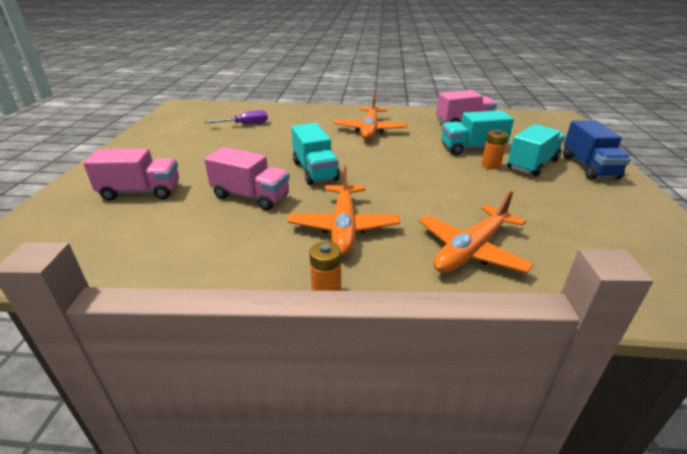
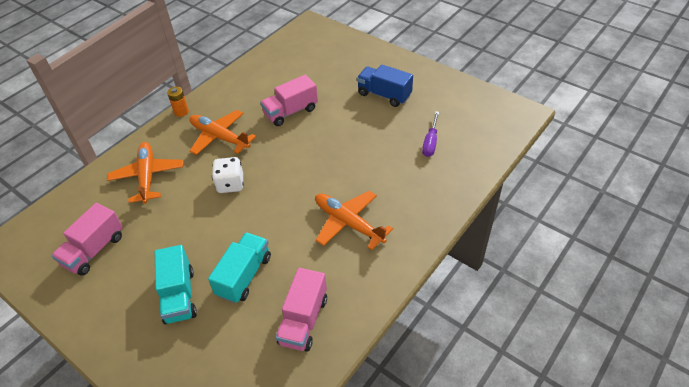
camera: 125 degrees right, 15 degrees up
pink truck [83,148,179,201] -> pink truck moved to [51,203,123,276]
turquoise truck [291,123,340,185] -> none
orange battery [481,129,508,169] -> none
blue truck [563,120,631,180] -> blue truck moved to [357,64,413,107]
none -> white dice [212,157,244,193]

